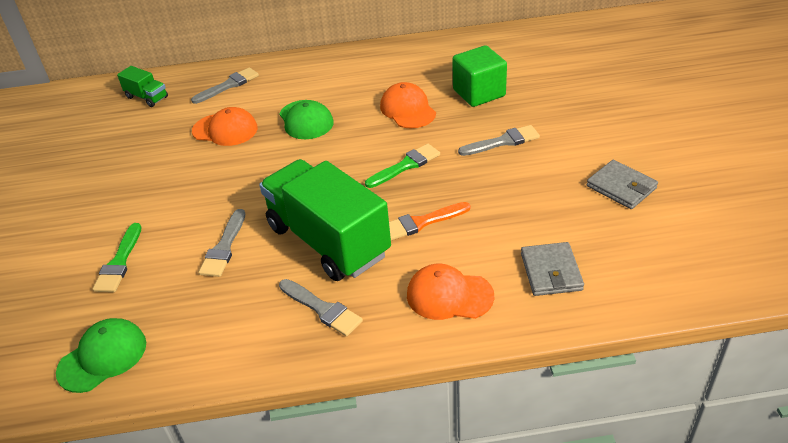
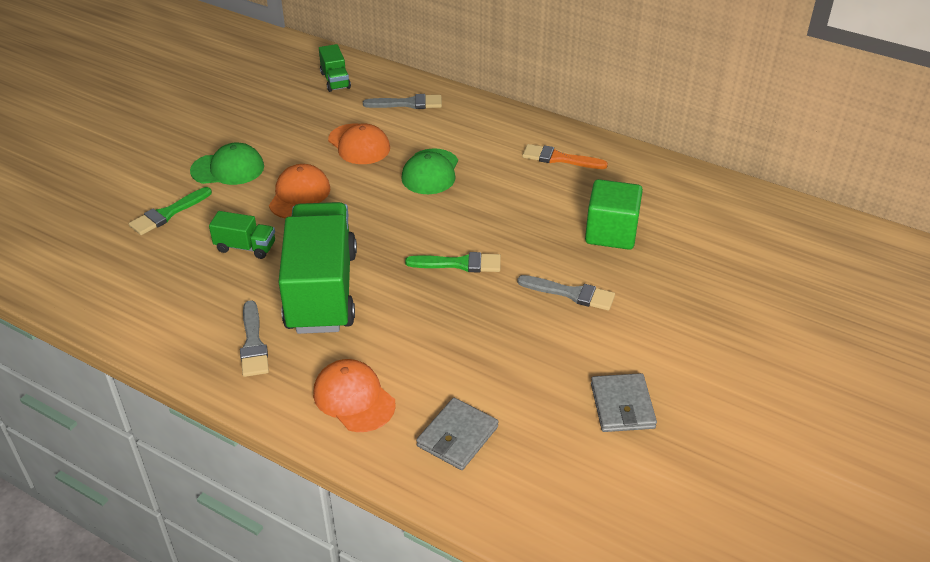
camera: 35 degrees right, 0 degrees up
green cap [56,318,146,393] -> green cap moved to [190,143,264,185]
grey brush [199,209,245,277] -> green truck [209,211,275,259]
orange cap [380,82,436,128] -> orange cap moved to [269,164,330,219]
orange brush [389,202,470,240] -> orange brush moved to [522,144,608,169]

